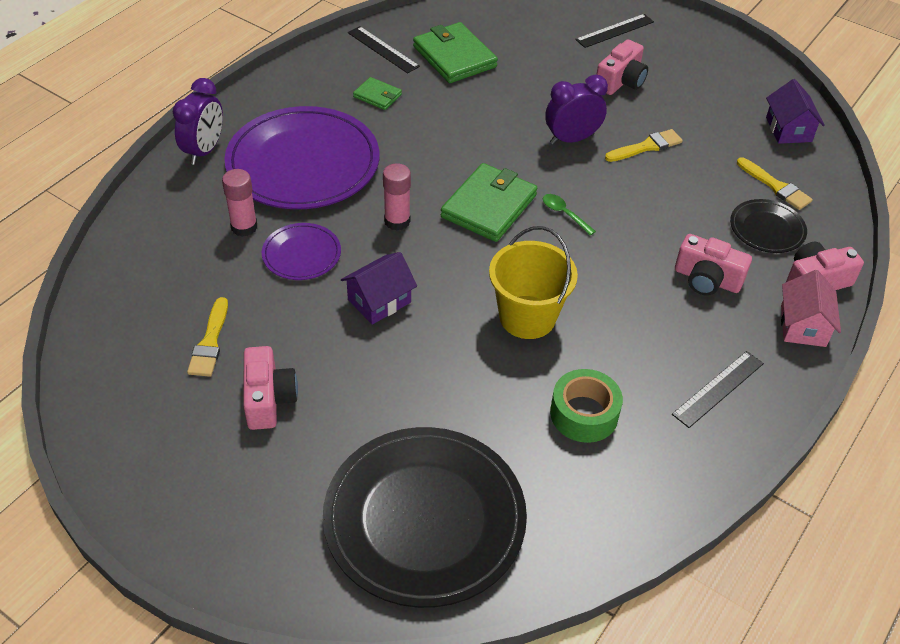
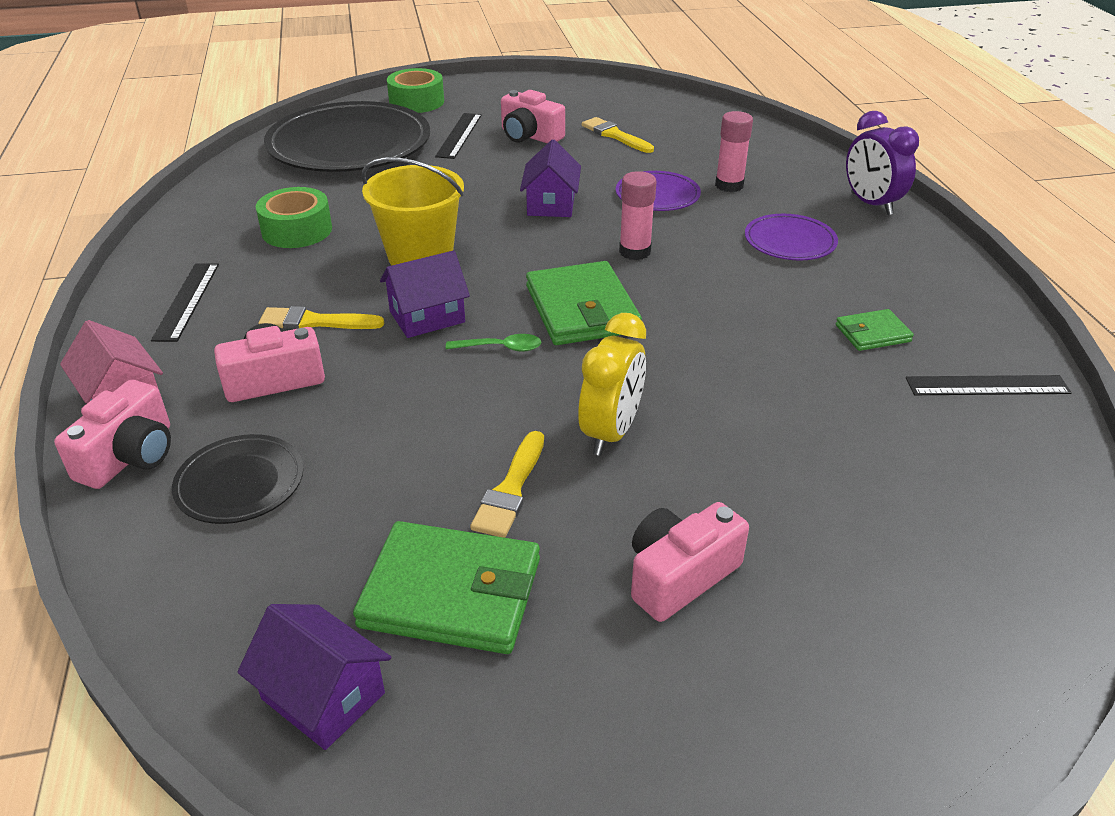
camera: 135 degrees right, 10 degrees down
purple plate [225,106,379,209] -> purple plate [745,214,838,261], size x0.48
green wallet [413,22,498,83] -> green wallet moved to [353,521,540,654]
purple clock [545,75,608,145] -> yellow clock [578,313,646,456]
black ruler [575,14,654,48] -> black ruler moved to [435,113,482,159]
pink camera [596,39,648,95] -> pink camera turned 60 degrees clockwise [631,502,749,622]
yellow brush [737,157,813,210] -> yellow brush moved to [258,306,384,330]
none -> purple house [380,251,470,338]
none -> green tape [387,68,444,113]

